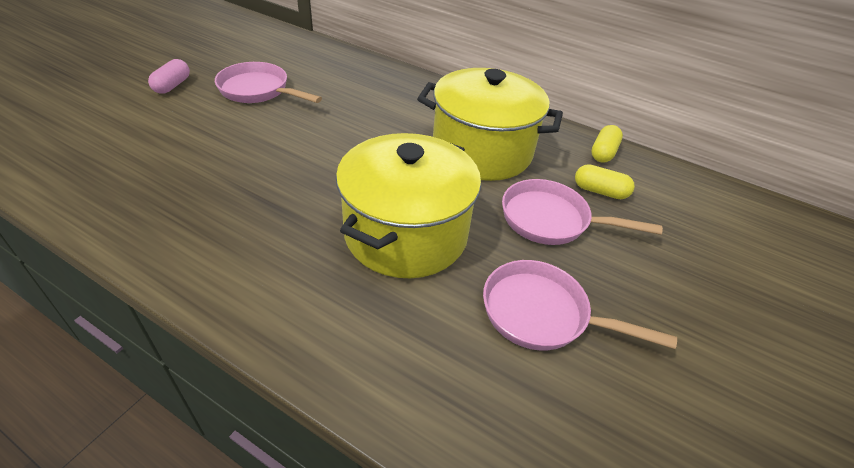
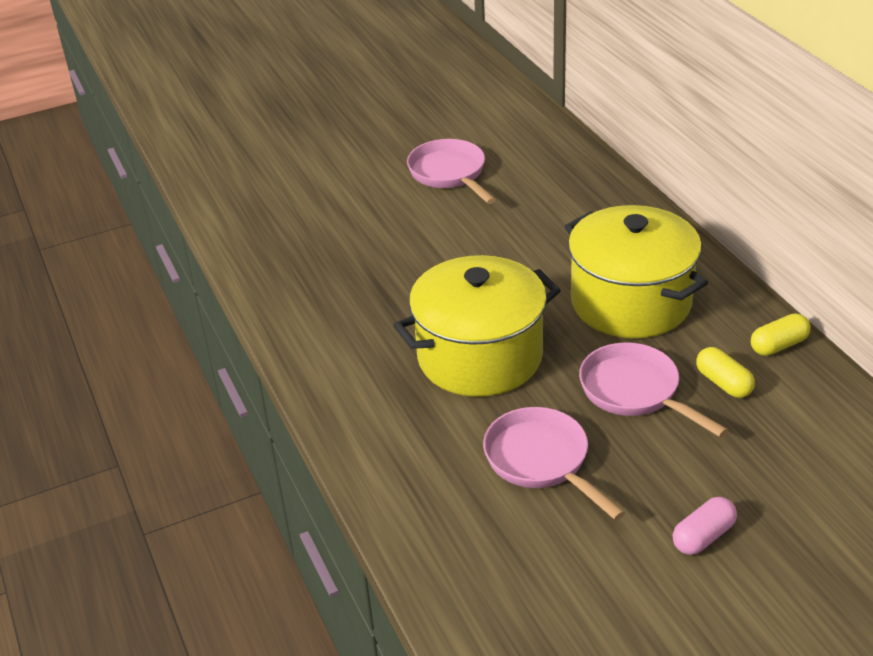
camera: 40 degrees right, 5 degrees down
pink capsule [148,59,190,94] -> pink capsule moved to [673,497,737,555]

